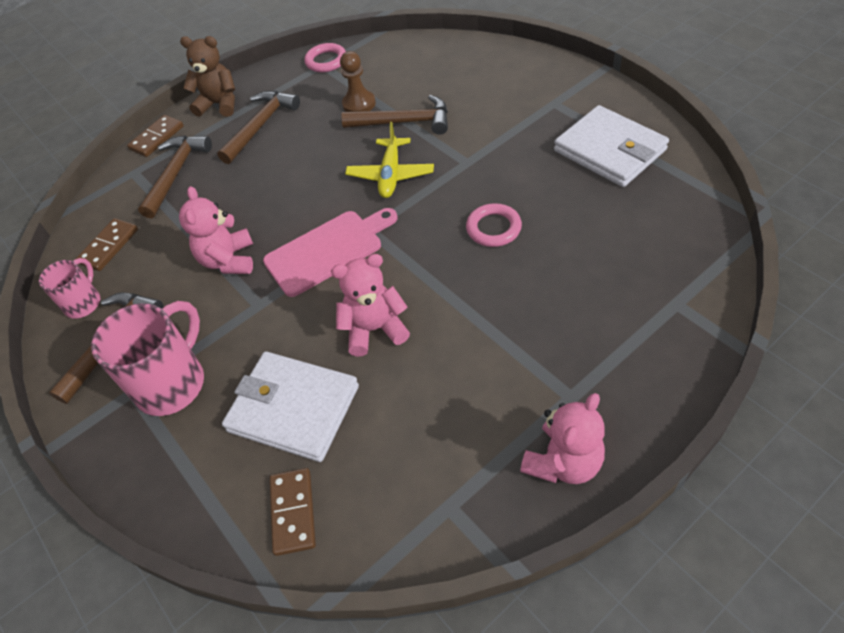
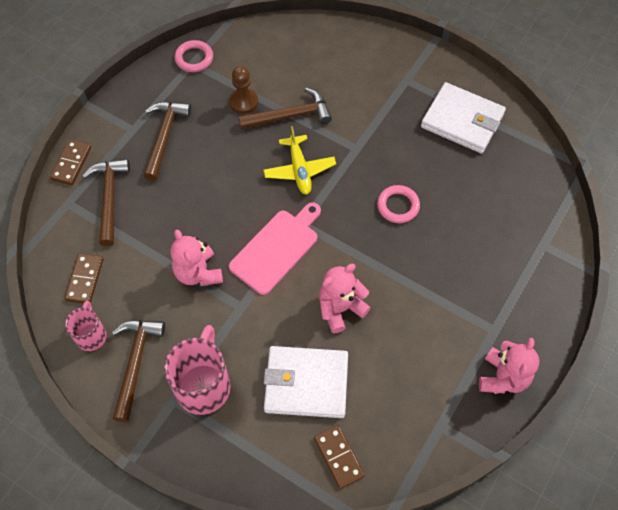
camera: 25 degrees left, 10 degrees up
brown teddy bear [180,36,235,117] -> none

